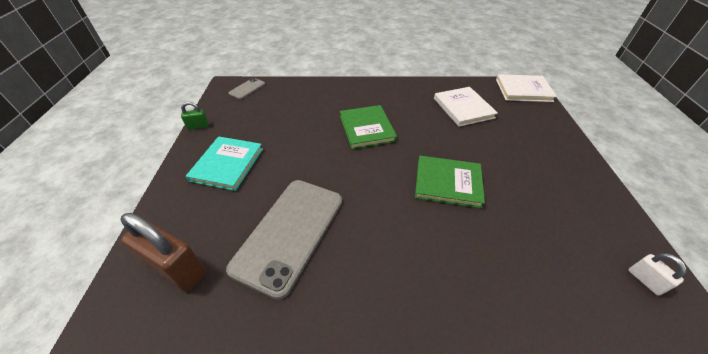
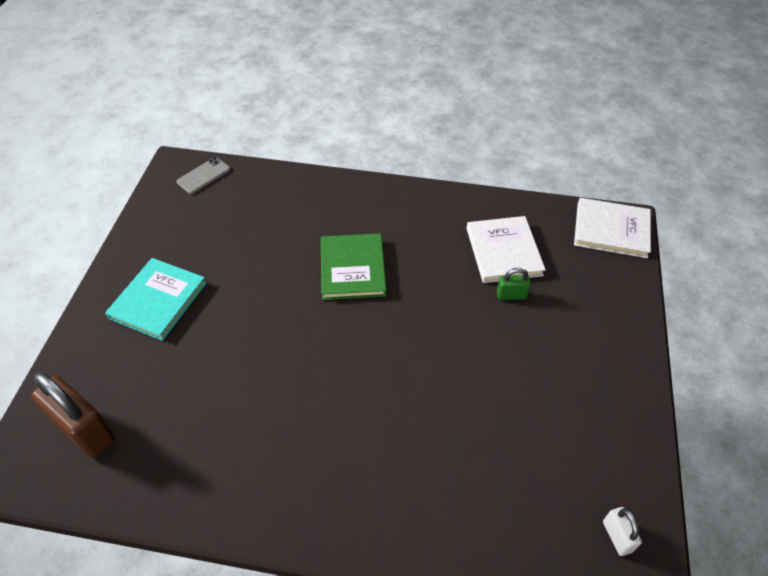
camera: 10 degrees right, 5 degrees up
green padlock [181,102,209,130] -> green padlock moved to [497,268,531,300]
grey phone [226,180,342,300] -> none
green book [415,156,485,209] -> none

